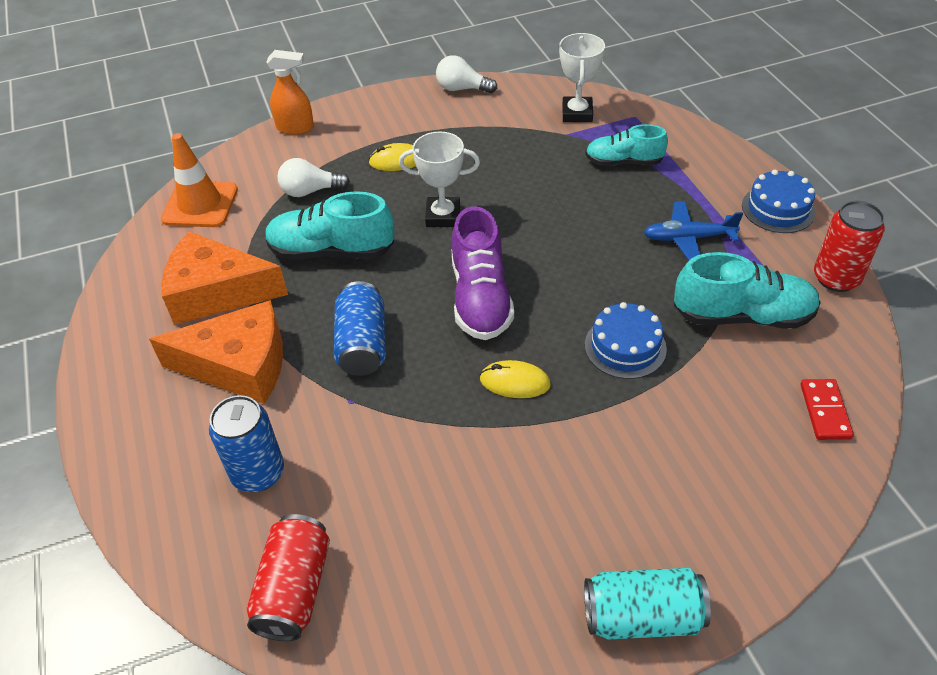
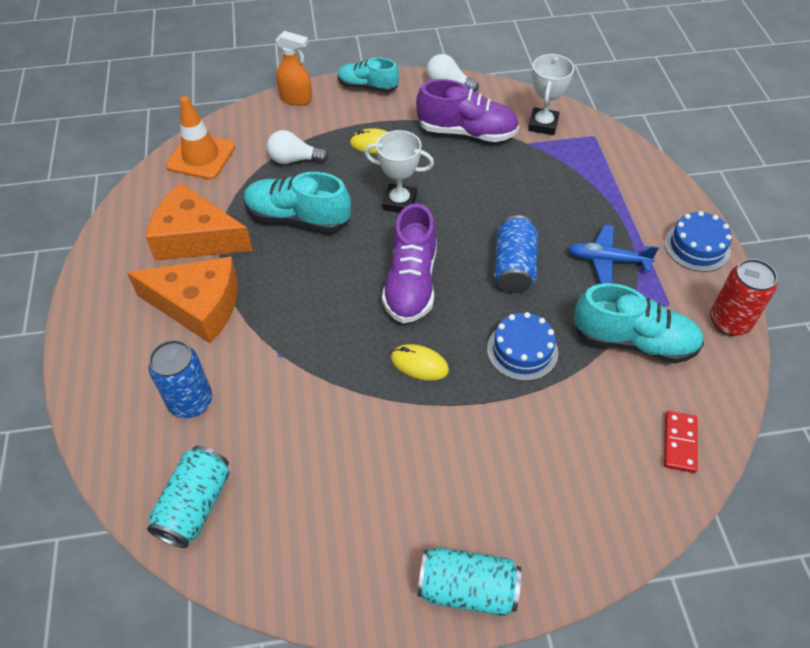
camera: 10 degrees right, 5 degrees up
red can [247,514,330,641] -> turquoise can [147,446,230,548]
blue can [334,281,386,376] -> blue can moved to [494,215,538,293]
turquoise shoe [585,124,668,166] -> turquoise shoe moved to [338,58,399,92]
none -> purple shoe [416,79,519,142]

